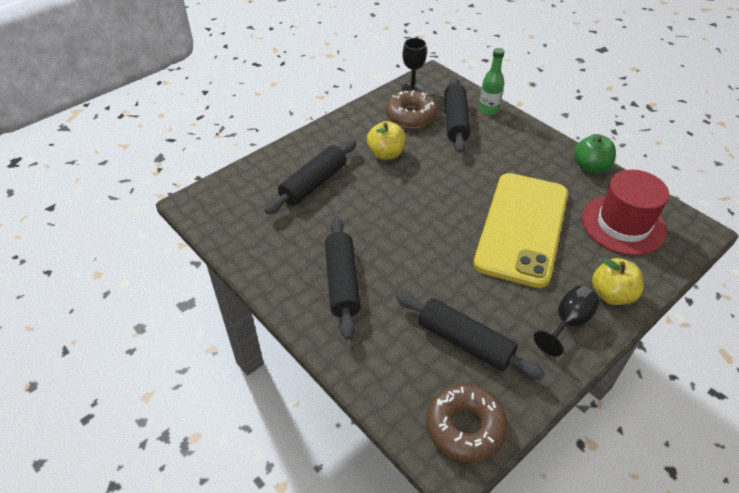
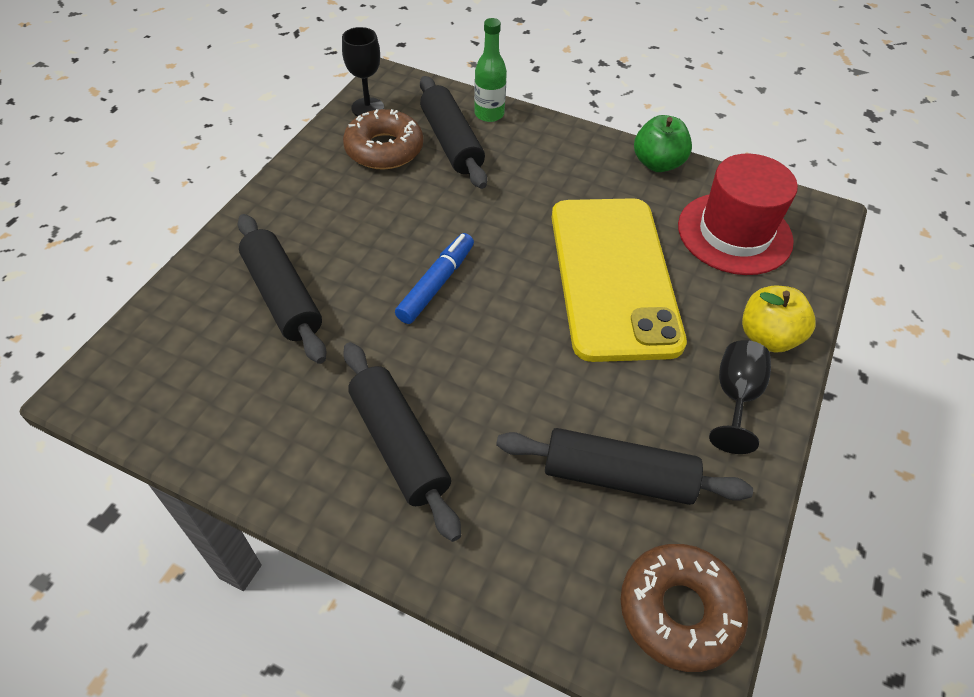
camera: 25 degrees left, 5 degrees up
black rolling pin [265,139,357,214] -> black rolling pin turned 45 degrees counterclockwise [237,214,326,364]
yellow apple [367,121,406,160] -> none
none -> blue marker [395,233,474,324]

